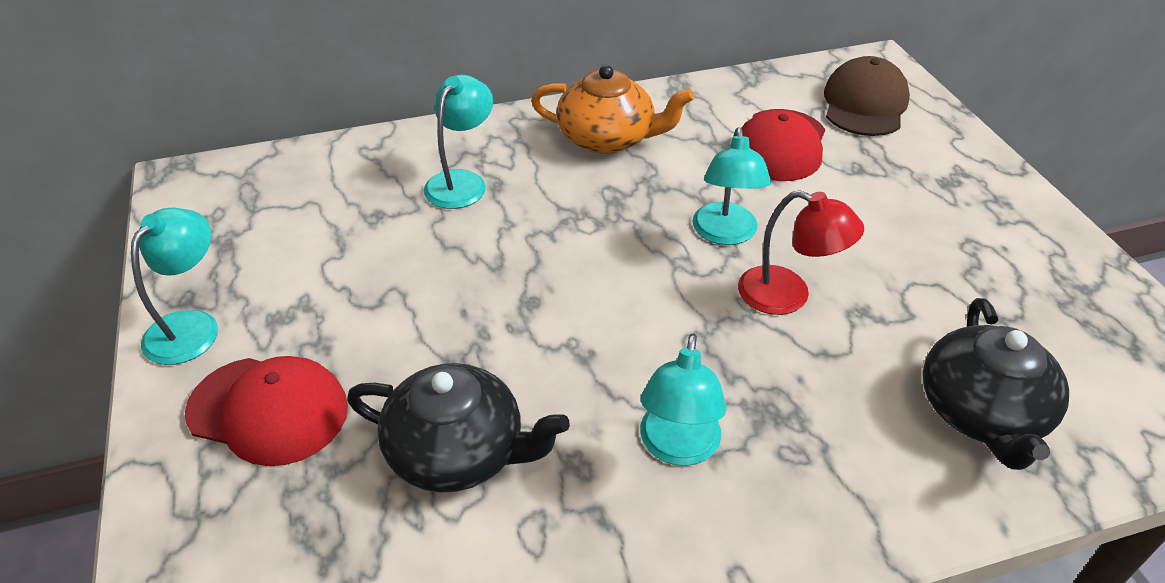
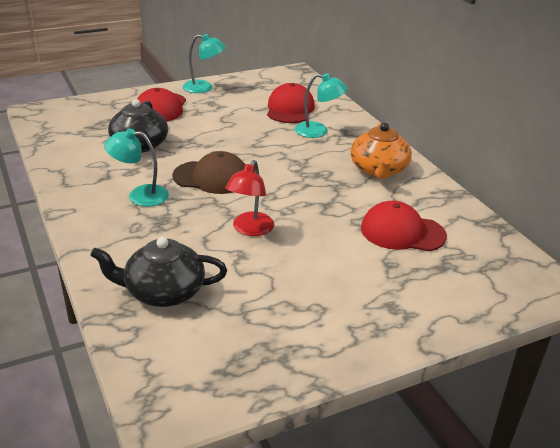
camera: 80 degrees right, 10 degrees down
turquoise lamp [692,127,771,245] -> none
brown cap [824,56,910,136] -> brown cap moved to [172,151,245,194]
none -> red cap [267,83,315,123]

